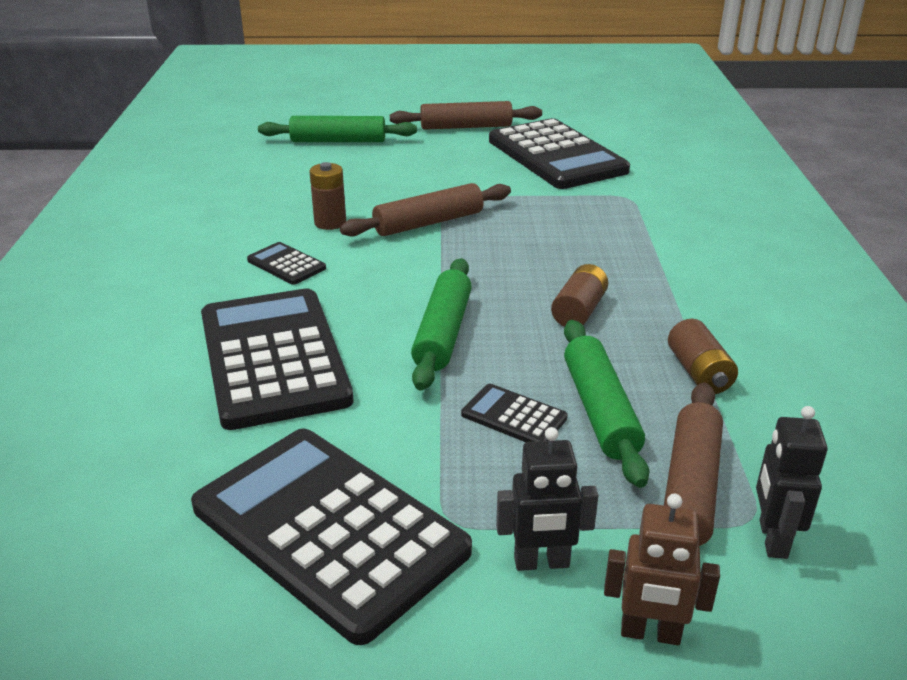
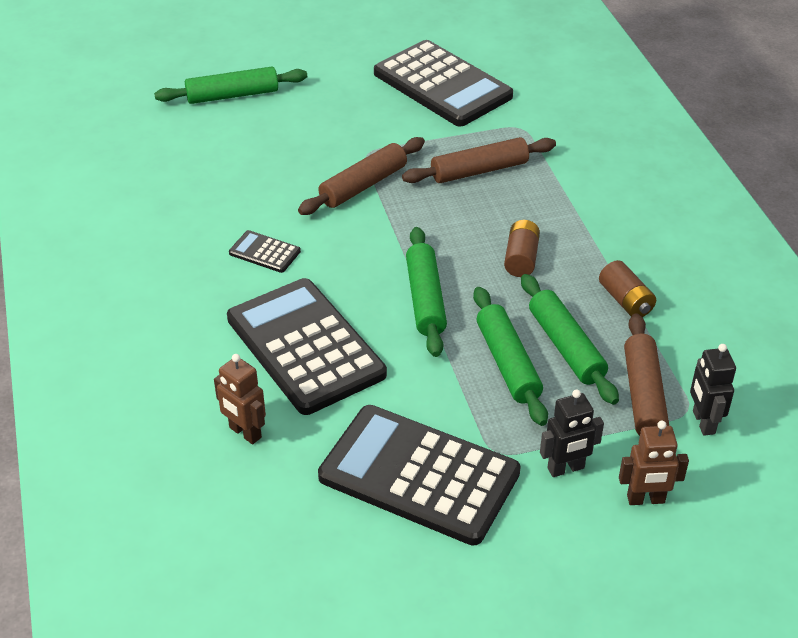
camera: 15 degrees left, 10 degrees up
brown battery [309,162,346,230] -> none
brown rolling pin [390,101,542,130] -> brown rolling pin moved to [402,137,556,183]
black calculator [461,384,568,442] -> green rolling pin [473,287,548,426]
none -> brown robot [214,354,266,444]

